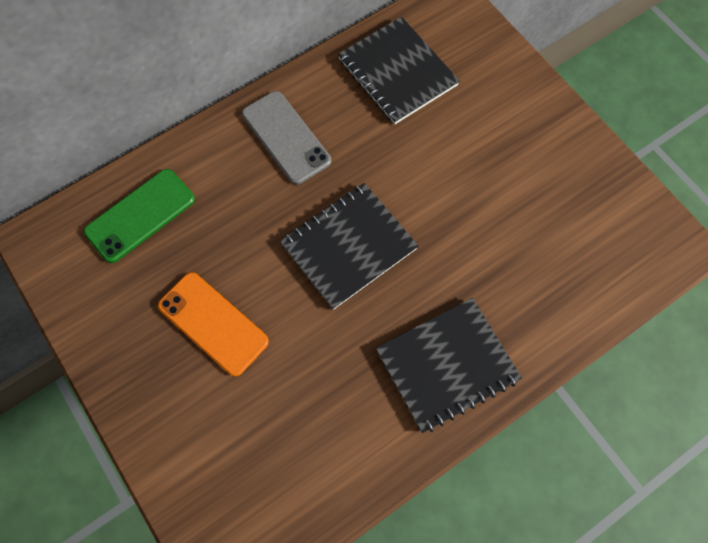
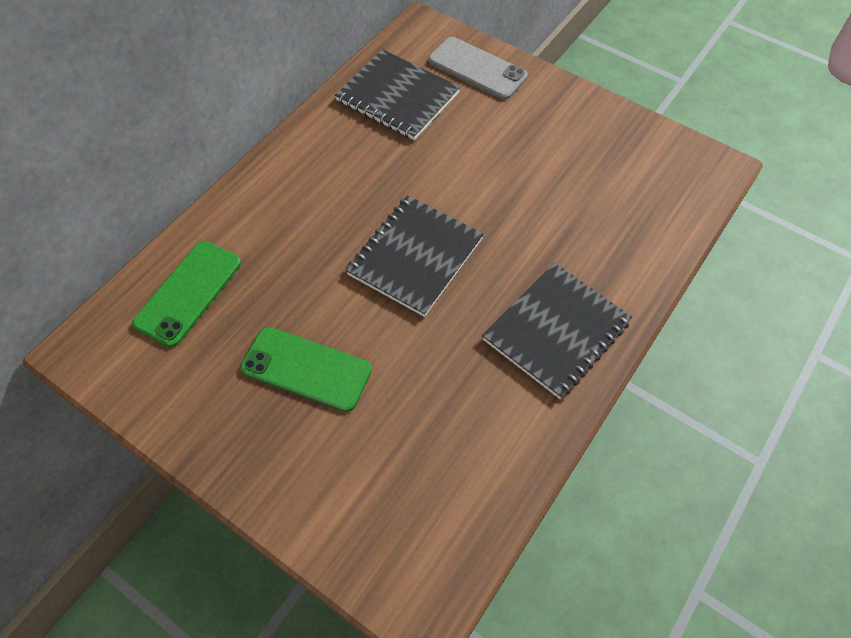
camera: 20 degrees left, 10 degrees down
orange phone [158,272,269,377] -> green phone [240,327,372,412]
grey phone [242,91,331,185] -> grey phone moved to [428,37,528,100]

